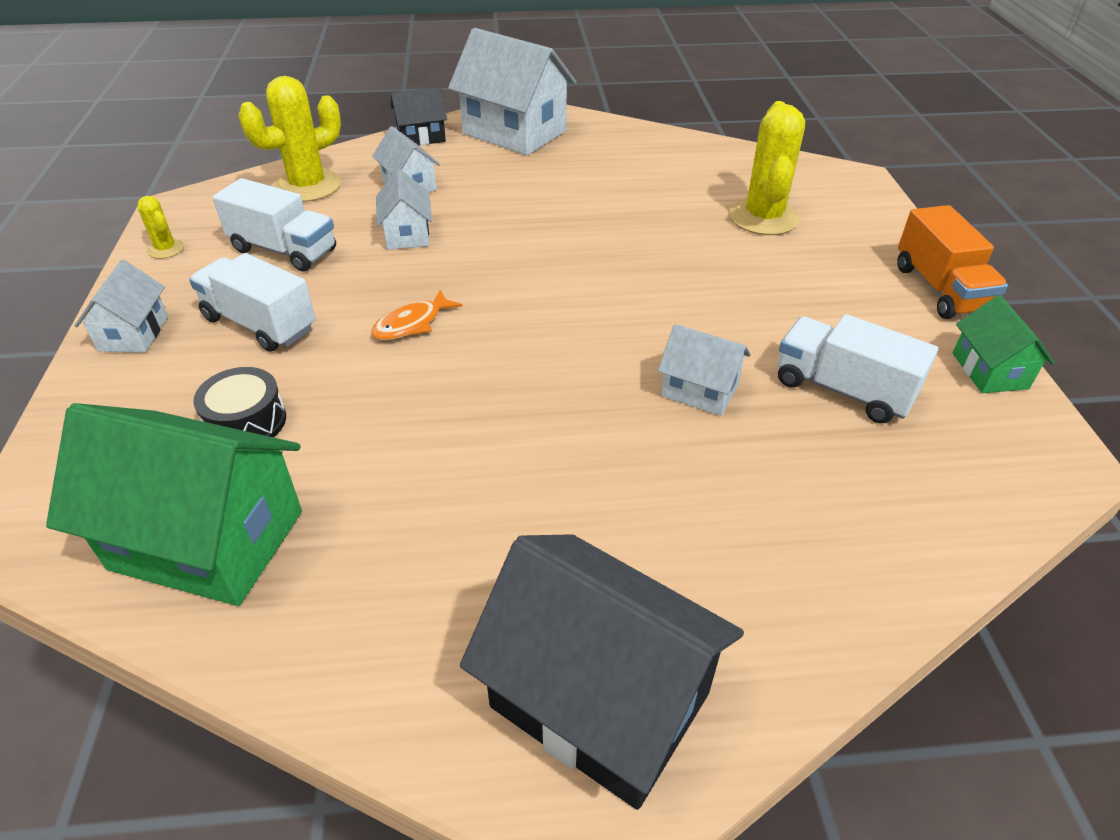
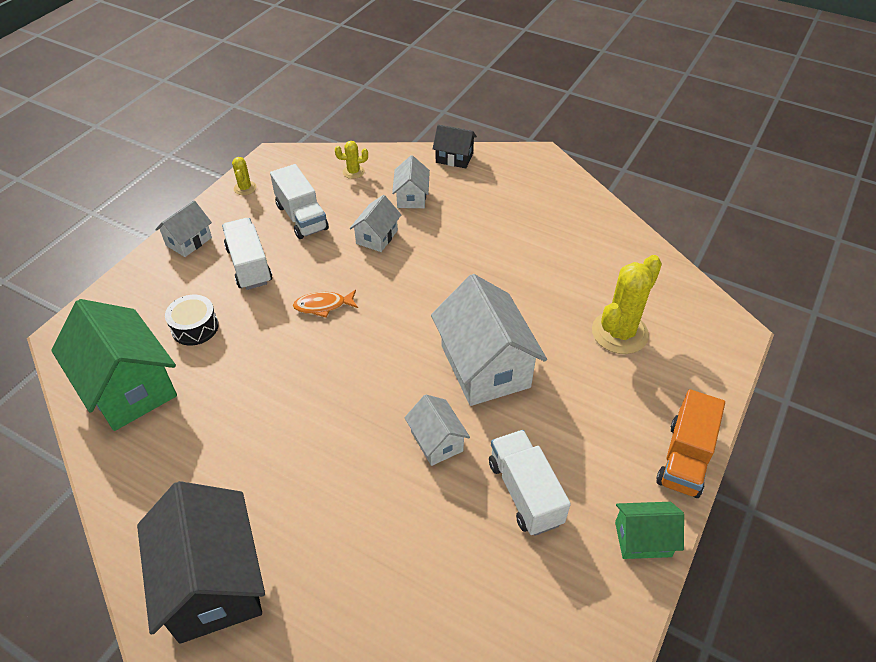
camera: 35 degrees right, 5 degrees up
yellow cactus [238,76,341,202] -> yellow cactus [335,141,368,179], size x0.48
white house [448,28,577,155] -> white house moved to [431,274,547,406]
green house [953,295,1054,393] -> green house turned 60 degrees clockwise [615,502,684,559]

